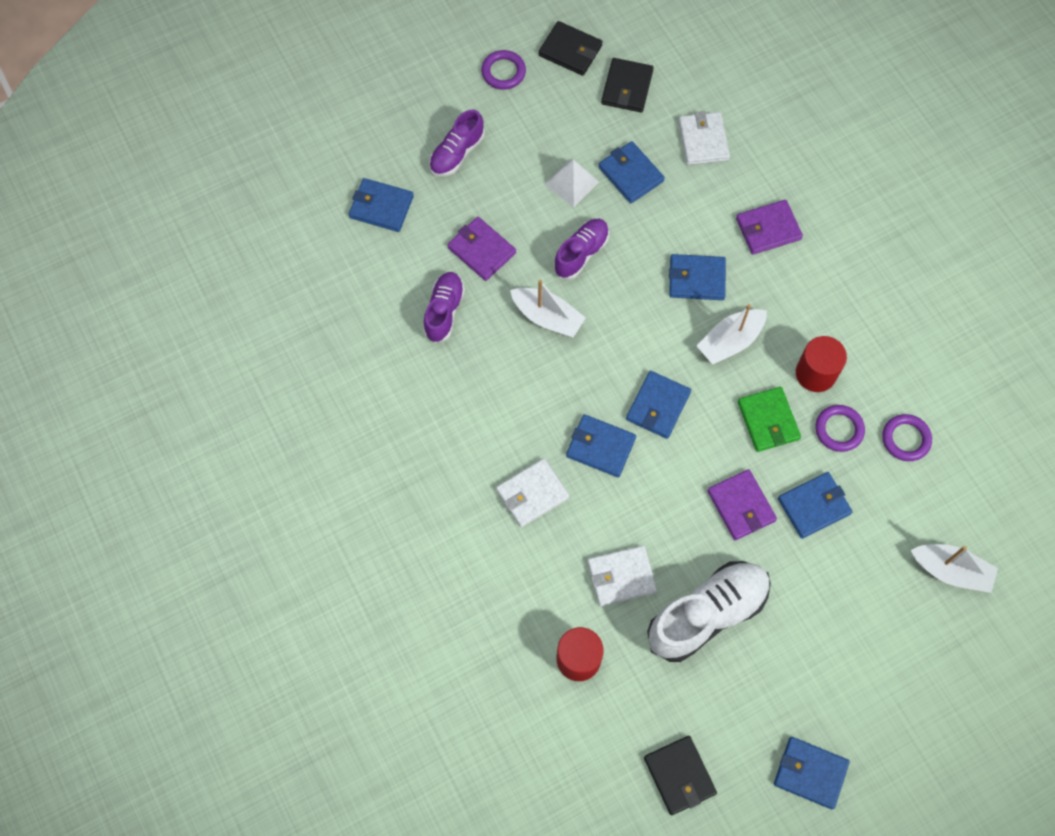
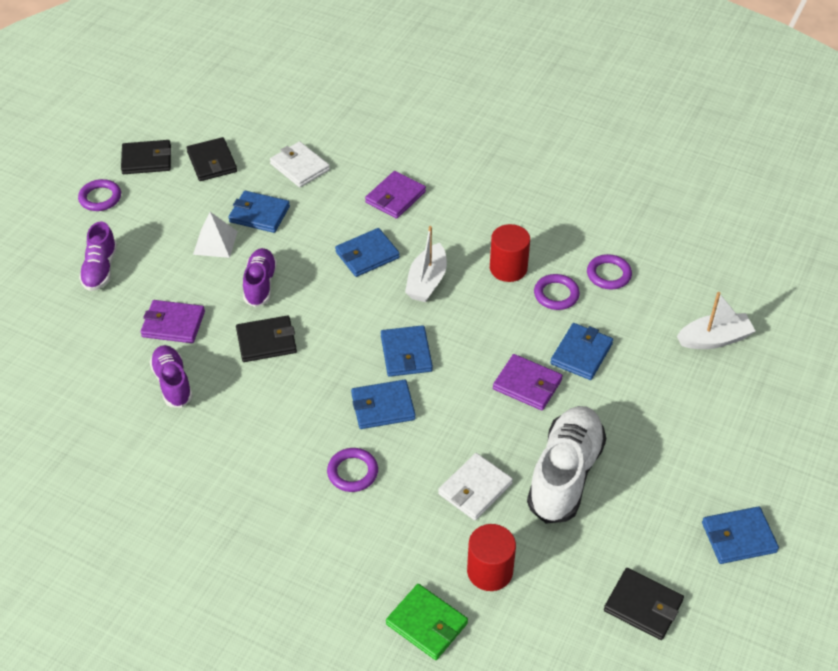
camera: 35 degrees left, 20 degrees down
blue wallet [349,178,414,232] -> none
white wallet [496,458,569,527] -> purple ring [327,448,378,492]
white boat [510,280,586,337] -> black wallet [236,316,297,362]
green wallet [738,387,801,452] -> green wallet moved to [386,584,468,660]

